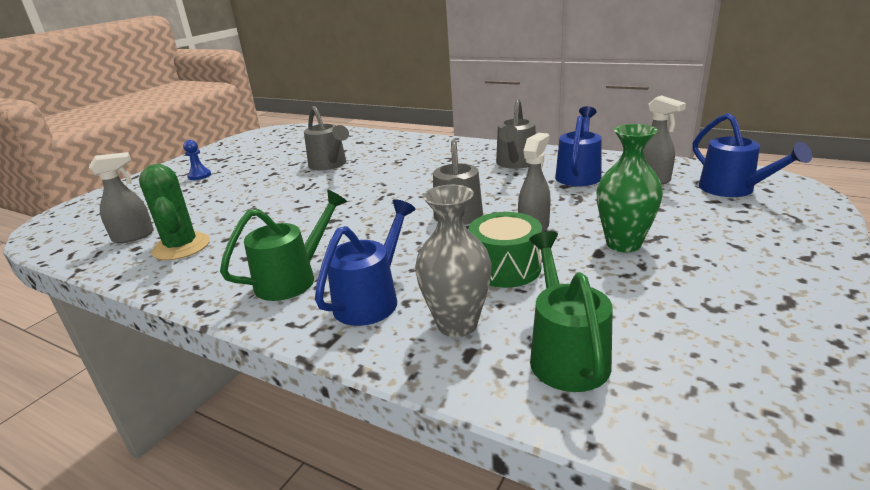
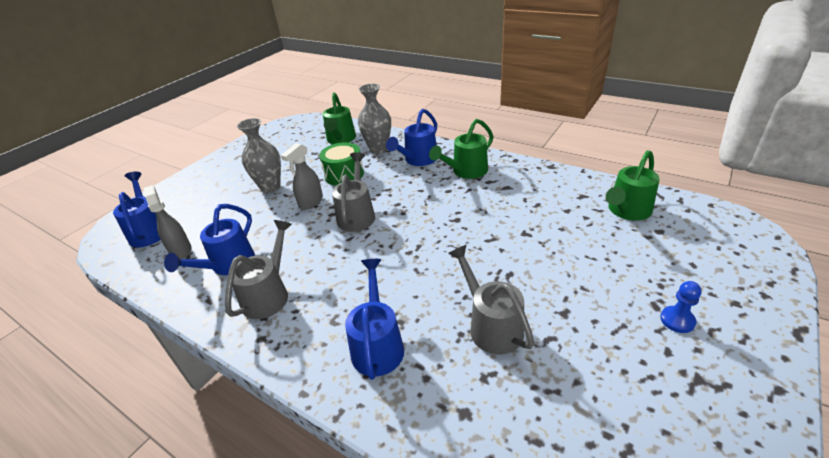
camera: 175 degrees left, 10 degrees up
grey spray bottle [89,152,154,243] -> green watering can [606,150,660,221]
green cactus [139,164,210,260] -> none
green vase [596,124,663,252] -> grey vase [237,118,281,193]
none -> blue watering can [345,259,404,380]

